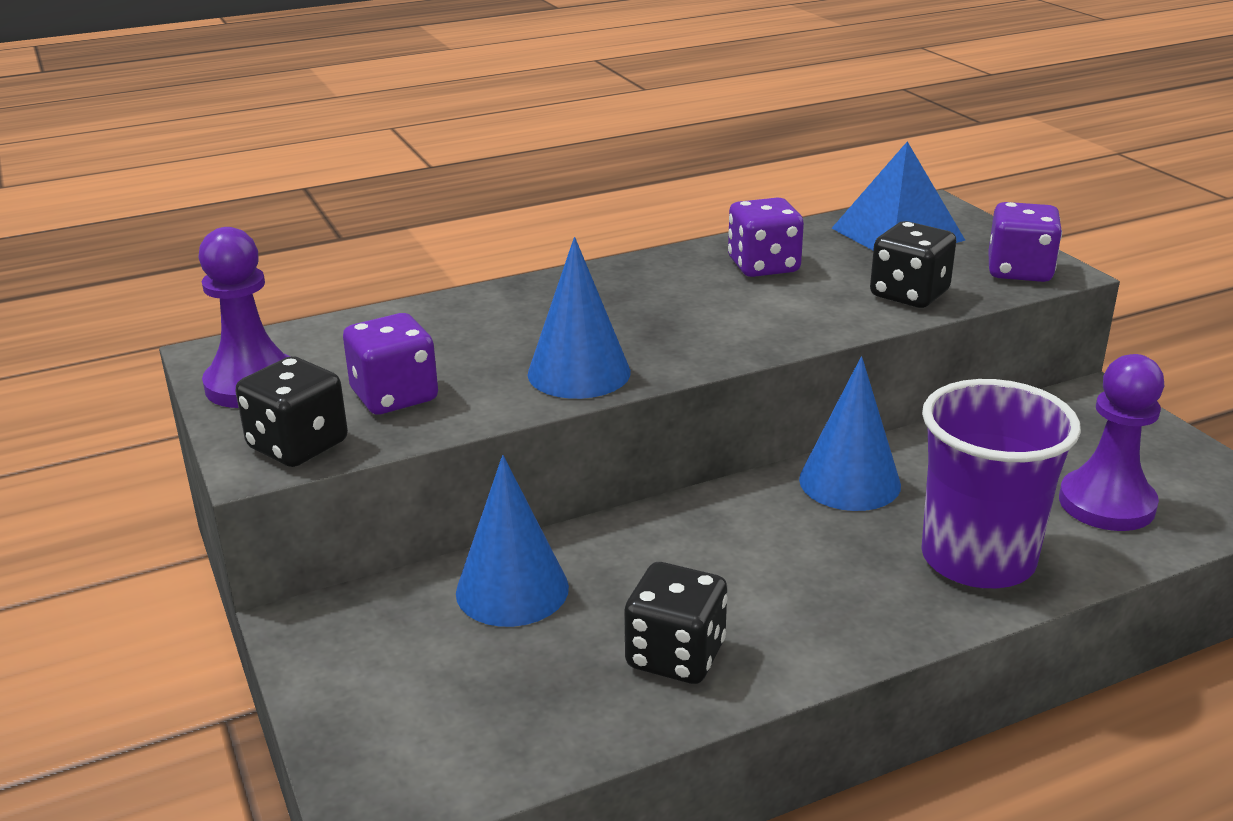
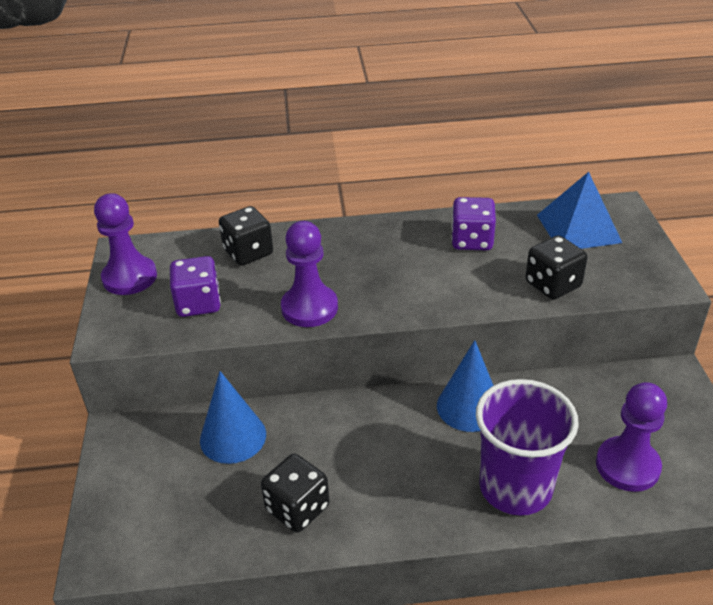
camera: 20 degrees right, 10 degrees up
black dice [235,356,348,467] -> black dice moved to [219,206,273,266]
blue cone [527,237,631,399] -> purple pawn [281,221,338,327]
purple dice [988,202,1062,282] -> none

